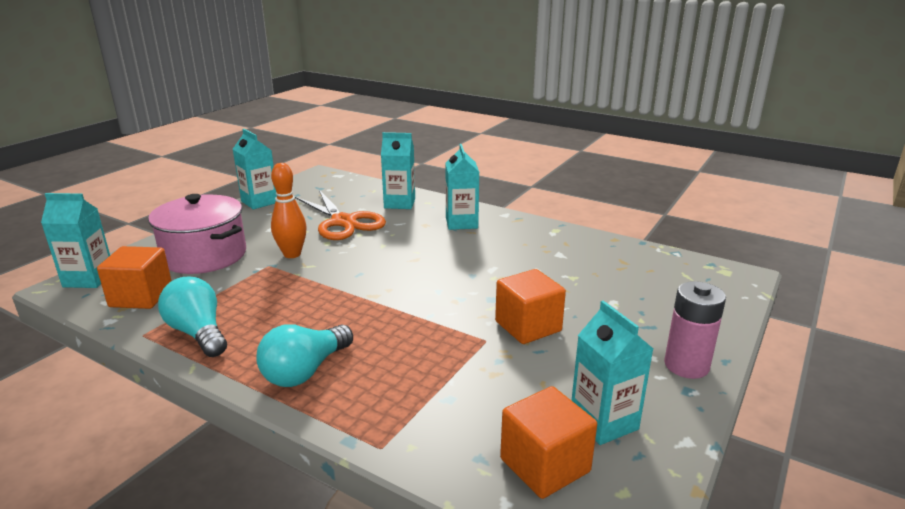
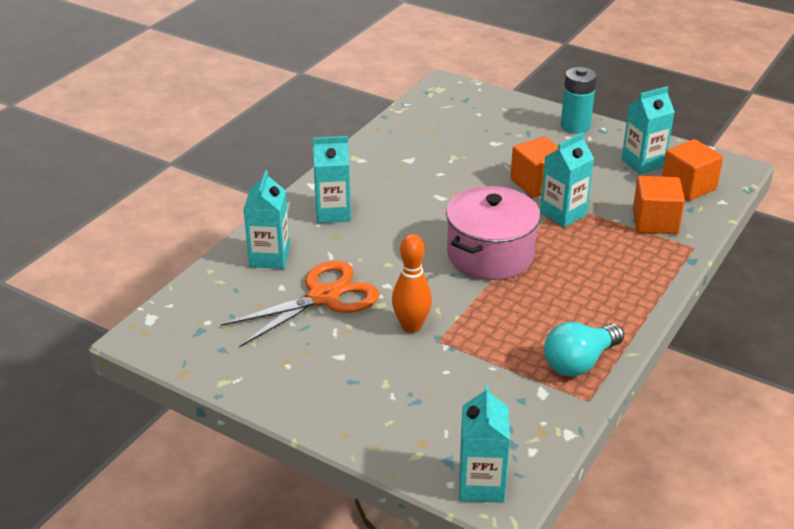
camera: 90 degrees left, 10 degrees up
orange cube [97,246,172,309] -> orange cube moved to [633,176,685,234]
pink pot [148,194,246,274] -> pink pot moved to [446,186,540,280]
turquoise carton [233,129,277,209] -> turquoise carton moved to [540,132,594,227]
turquoise light bulb [256,324,353,387] -> none
pink battery [664,281,726,379] -> turquoise battery [561,67,597,134]

